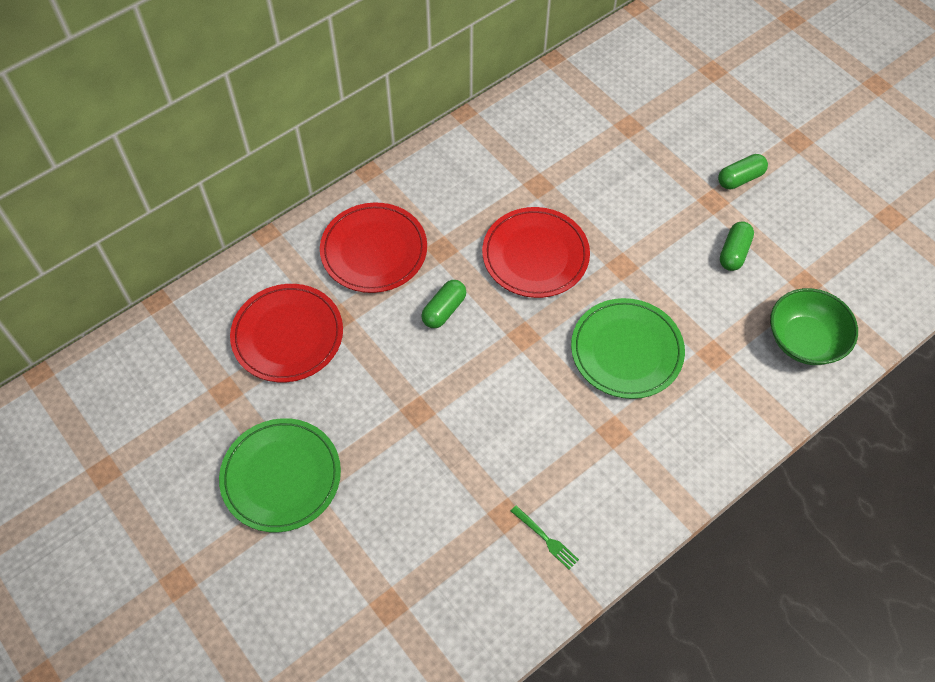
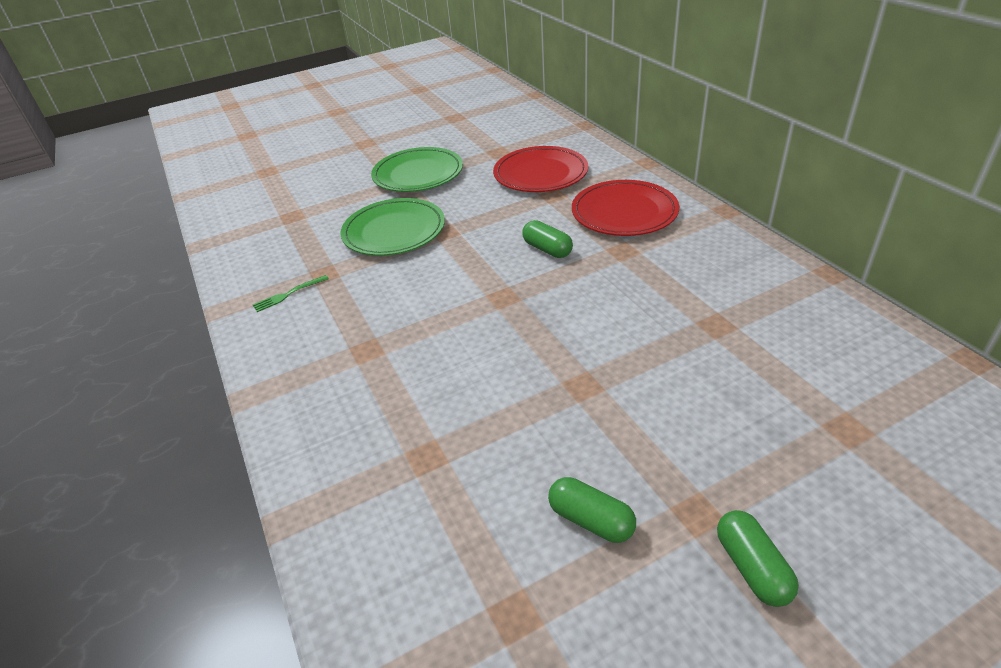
camera: 105 degrees right, 20 degrees down
red plate [482,207,590,298] -> none
green plate [571,298,685,399] -> green plate moved to [341,198,445,256]
green bowl [770,288,858,365] -> none

